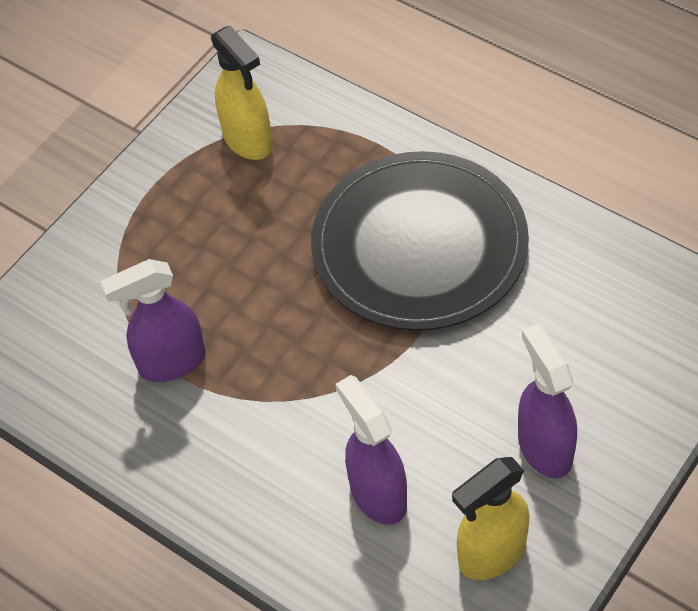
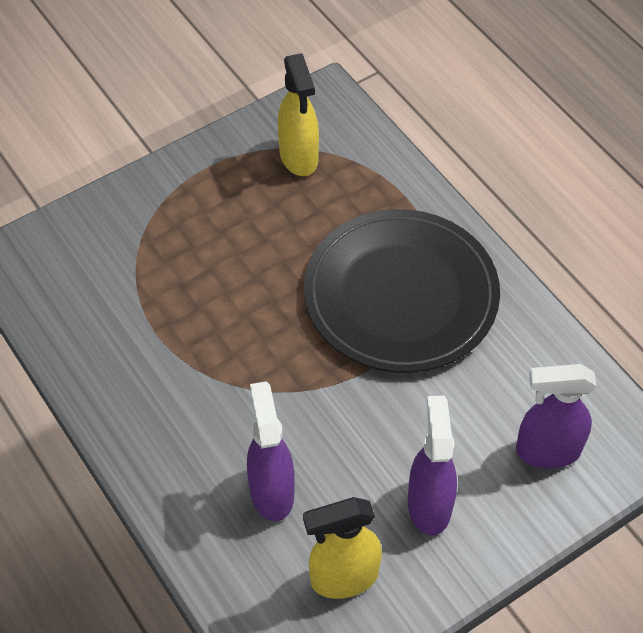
camera: 15 degrees right, 0 degrees up
purple spray bottle [100,259,206,382] -> purple spray bottle moved to [516,364,597,469]

